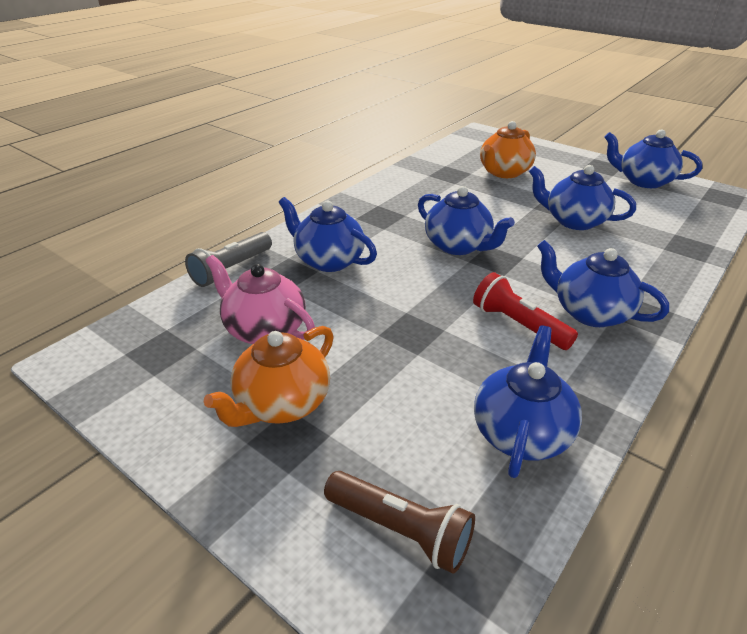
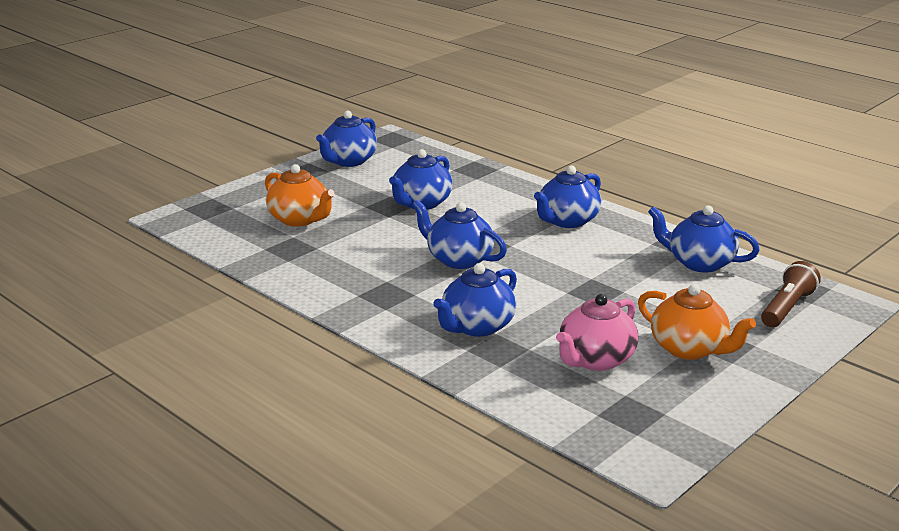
camera: 85 degrees left, 10 degrees down
grey flashlight [185,232,272,287] -> none
blue teapot [418,186,515,255] -> blue teapot turned 105 degrees counterclockwise [412,200,507,269]
red flashlight [473,272,578,350] -> none

